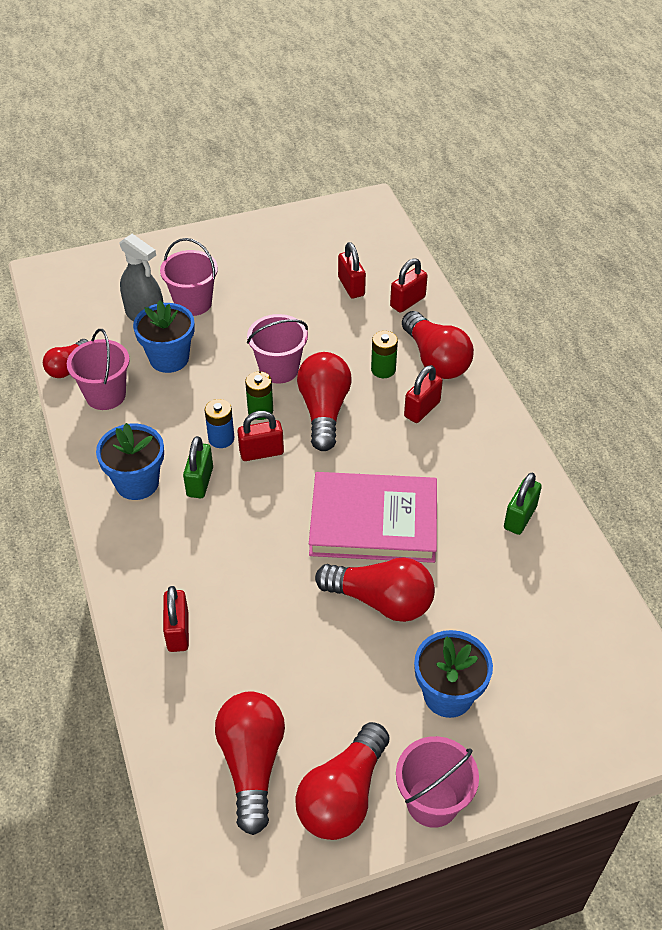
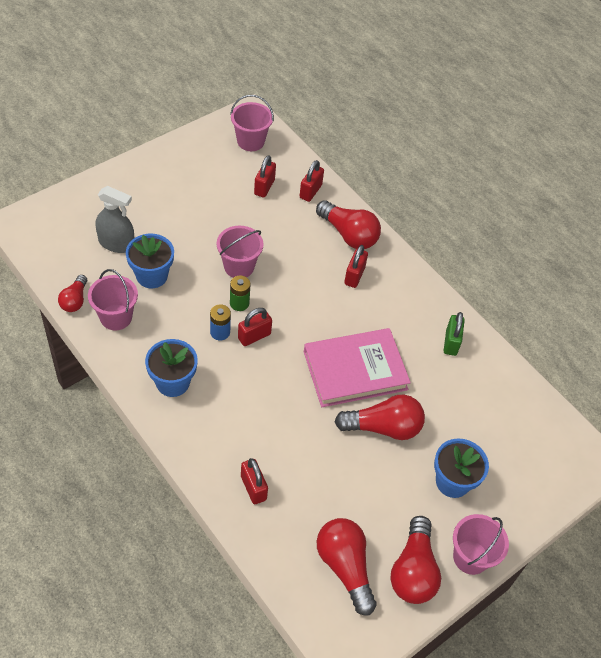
camera: 25 degrees left, 5 degrees up
pink bucket [160,238,218,316] -> pink bucket moved to [230,95,274,151]
green padlock [183,436,213,498] -> none
red light bulb [297,352,352,451] -> none
red padlock [338,242,366,298] -> red padlock turned 60 degrees clockwise [254,155,276,198]
green battery [371,331,398,378] -> none

